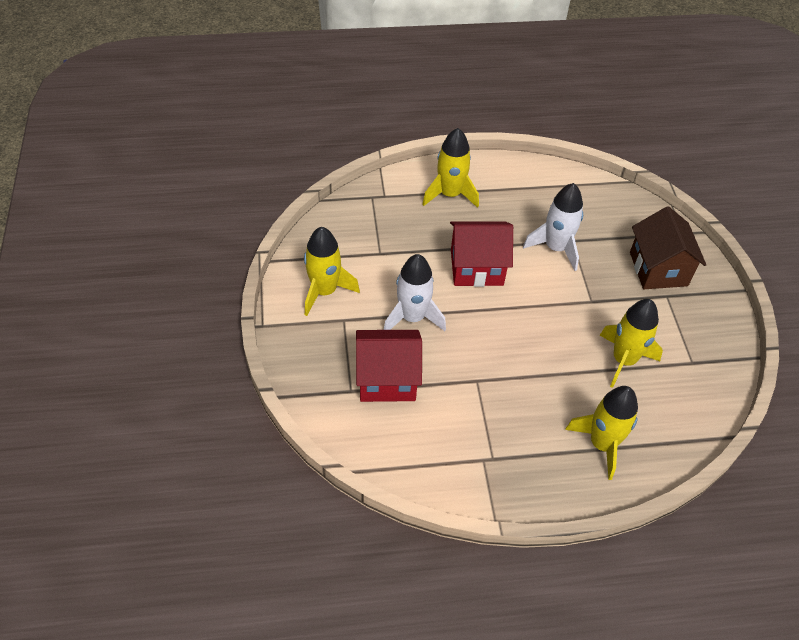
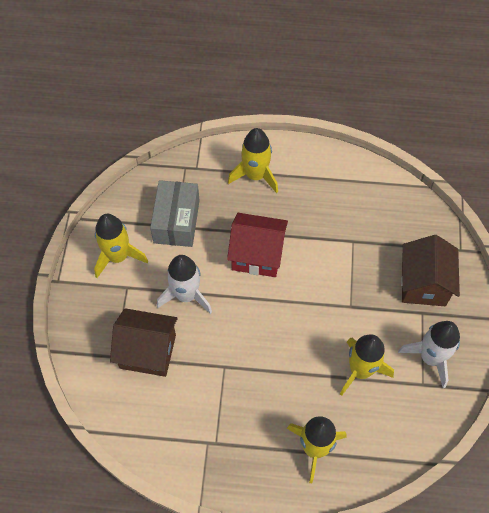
camera: 15 degrees right, 10 degrees up
red house [356,330,422,402] -> brown house [110,308,178,377]
white rocket [523,183,583,271] -> white rocket moved to [398,321,460,388]
none -> grey box [150,180,200,247]

